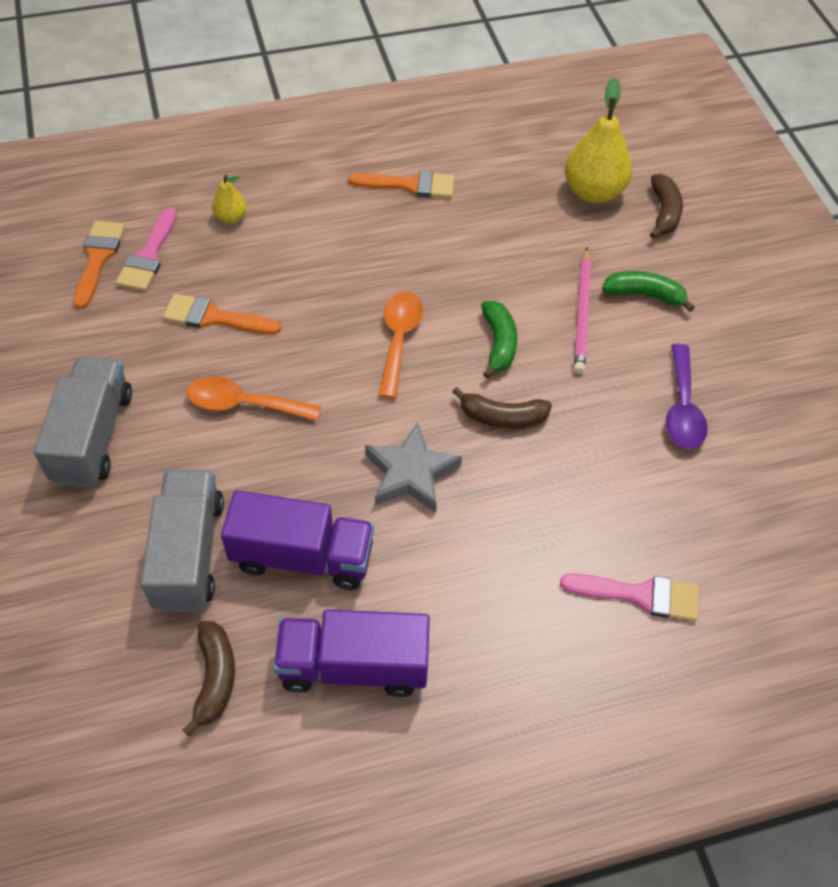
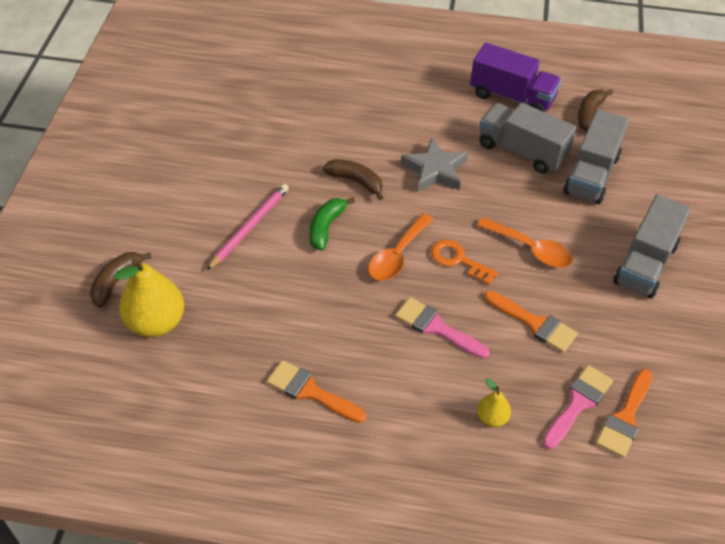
camera: 155 degrees left, 5 degrees down
purple truck [221,490,374,590] -> grey truck [480,102,577,174]
pink brush [560,573,699,621] -> pink brush moved to [395,297,490,359]
green banana [602,271,695,312] -> none
purple spoon [666,344,708,449] -> none
none -> orange key [431,239,498,285]

